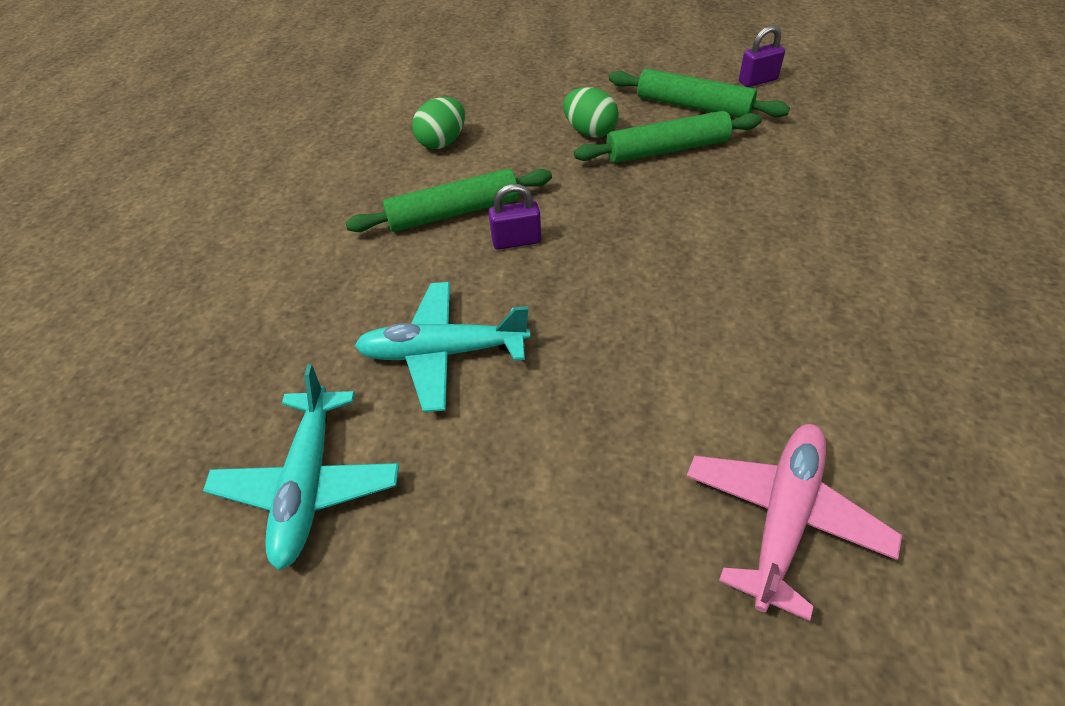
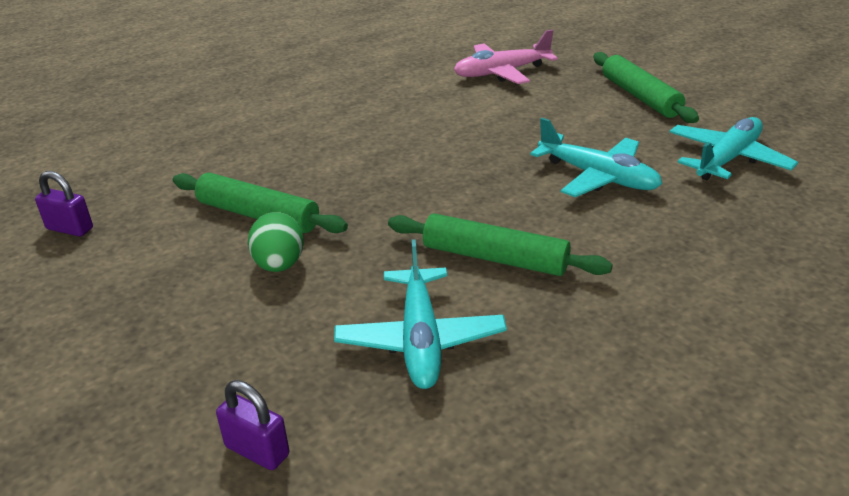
camera: 140 degrees left, 15 degrees down
green egg [412,97,465,149] -> turquoise plane [334,239,507,389]
purple padlock [488,184,541,250] -> purple padlock moved to [216,380,290,470]
green rolling pin [609,69,790,117] -> green rolling pin moved to [593,52,699,123]

